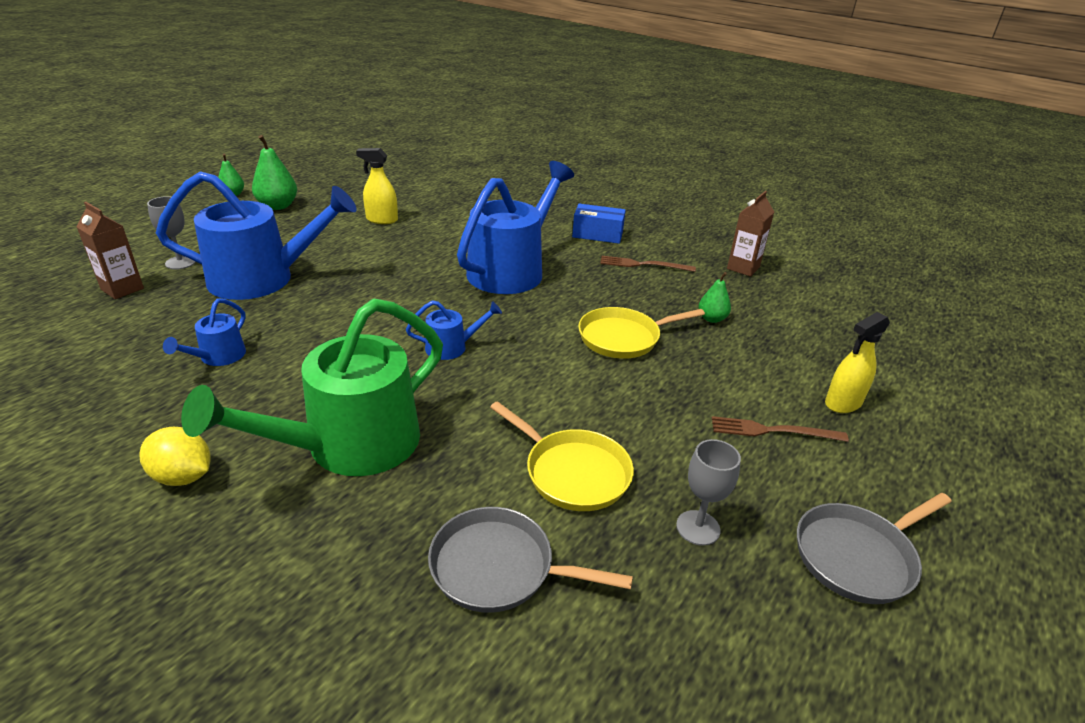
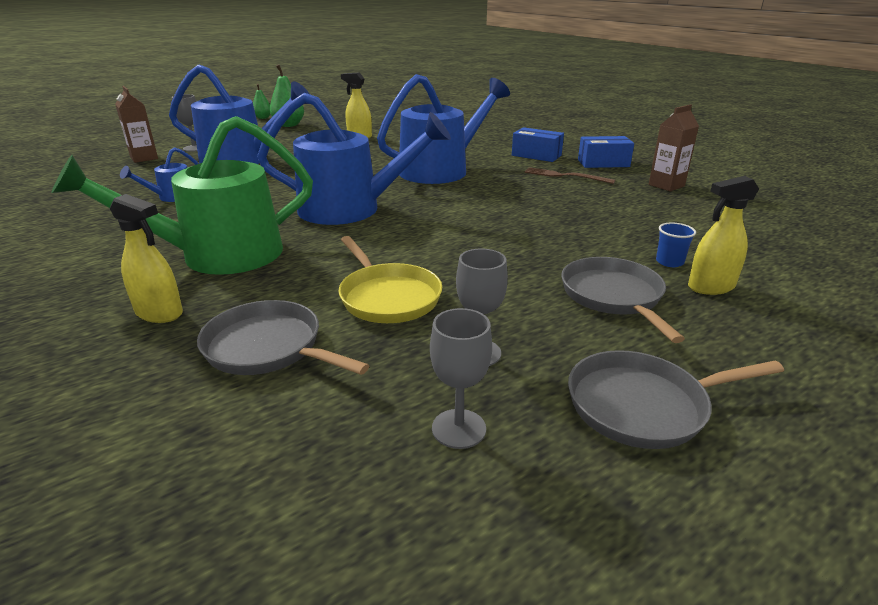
camera: 20 degrees right, 5 degrees down
yellow lemon [139,427,210,486] -> none
blue watering can [406,300,502,360] -> blue watering can [257,93,451,225], size x2.24
yellow pan [578,307,705,359] -> none
green pear [699,272,731,323] -> none
brown fork [712,416,849,442] -> grey pan [561,257,685,343]
none -> yellow spray bottle [110,194,183,323]
none -> grey goblet [430,308,492,449]
none -> blue box [578,136,634,168]
none -> blue cup [656,223,696,267]

